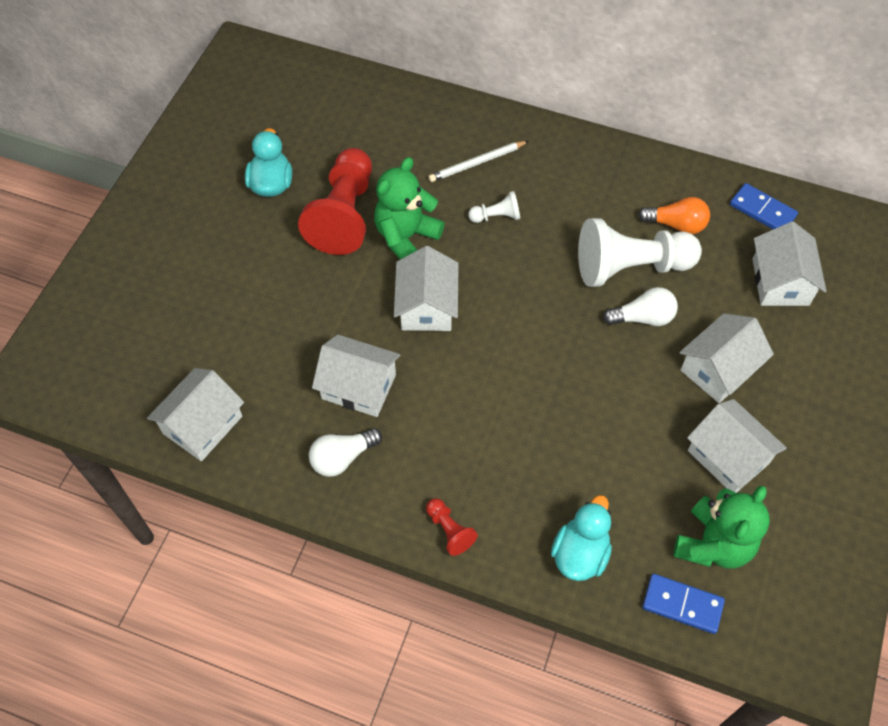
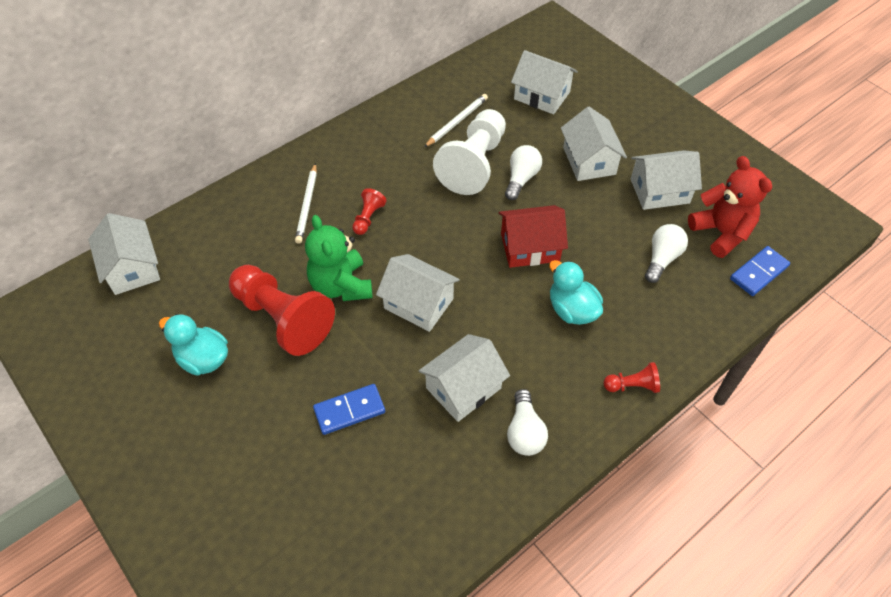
camera: 60 degrees left, 5 degrees down
white house [147,368,244,461] -> white house moved to [88,213,160,295]
white pawn [468,191,520,223] -> red pawn [352,188,387,235]
turquoise duck [551,495,612,581] -> turquoise duck moved to [549,260,603,325]
orange light bulb [638,197,710,234] -> white pencil [424,94,488,147]
green teddy bear [673,486,770,569] -> red teddy bear [688,156,772,258]
blue domino [730,183,798,229] -> blue domino moved to [313,384,385,435]
none -> red house [499,205,568,268]
none -> white light bulb [645,224,688,283]

